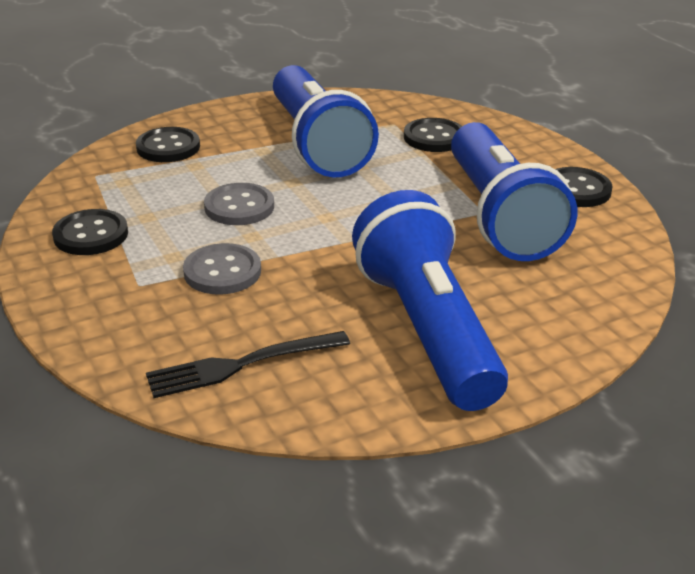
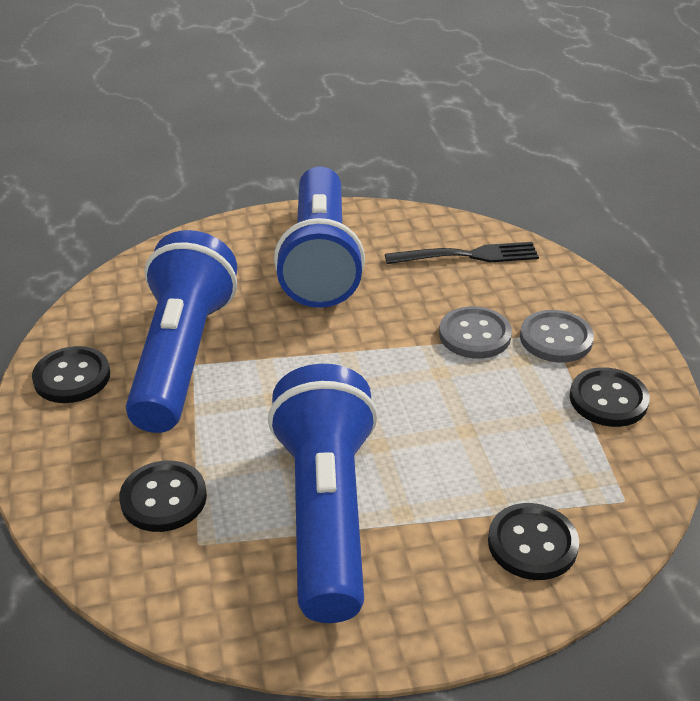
camera: 165 degrees left, 5 degrees up
grey button [204,183,274,225] -> grey button moved to [520,310,594,362]

